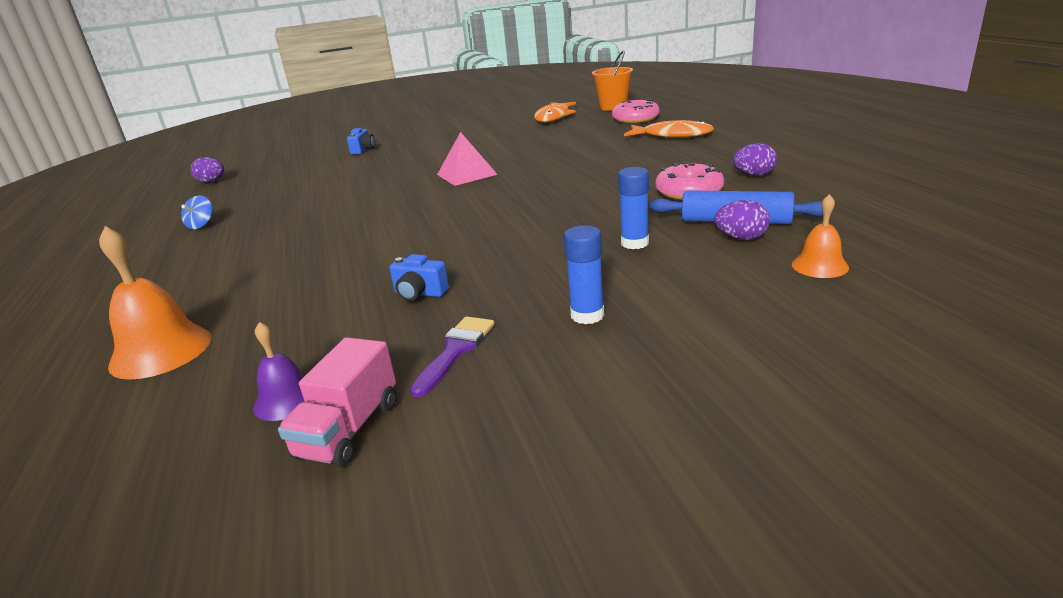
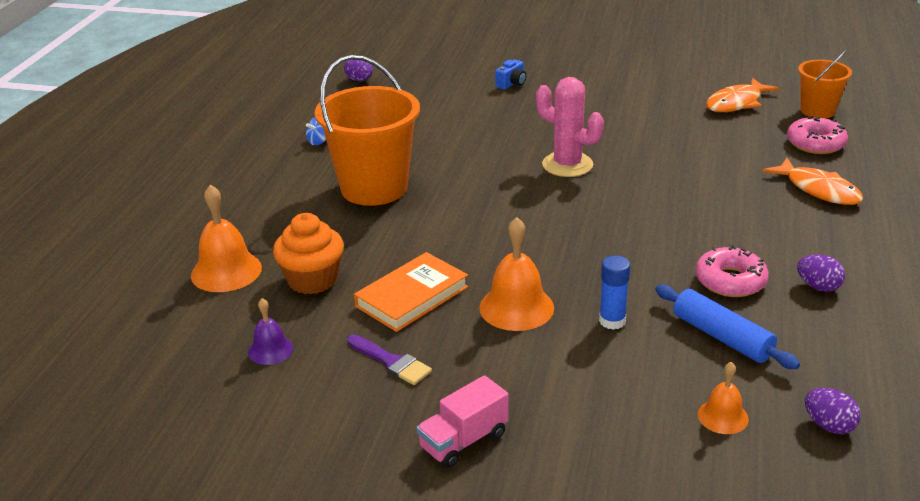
camera: 30 degrees right, 5 degrees up
pink truck [278,337,396,467] -> pink truck moved to [416,375,509,468]
blue camera [389,254,449,301] -> orange book [354,252,469,332]
purple brush [410,316,494,398] -> purple brush turned 75 degrees clockwise [347,335,432,385]
pink pyramid [437,132,498,186] -> pink cactus [536,77,604,177]
blue glue stick [564,225,605,324] -> none
purple egg [714,200,770,240] -> purple egg moved to [805,388,861,434]
none -> orange cupcake [273,213,344,294]
none -> orange bucket [315,55,420,206]
none -> orange bell [479,217,554,331]

